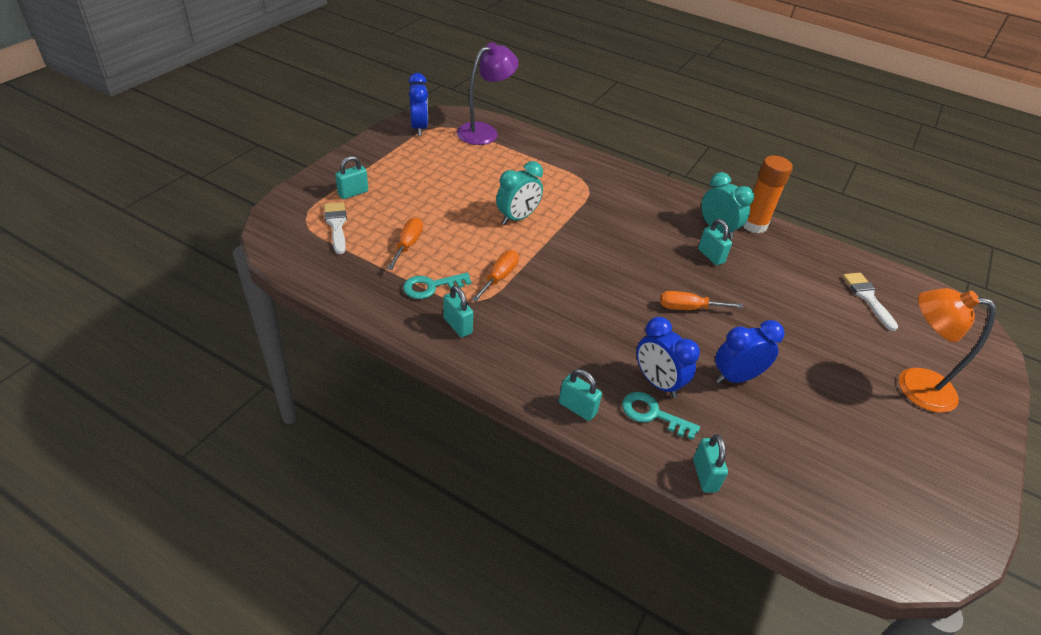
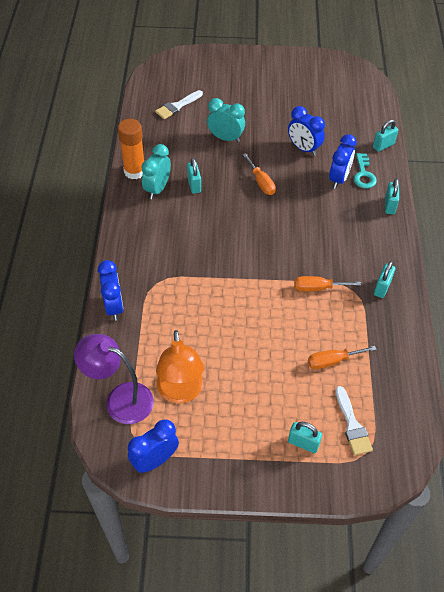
camera: 115 degrees left, 10 degrees up
white brush [324,202,347,254] -> white brush turned 60 degrees counterclockwise [336,386,373,455]
turquoise key [403,273,471,299] -> none
turquoise clock [496,161,543,224] -> turquoise clock moved to [207,98,245,143]
turquoise padlock [698,219,732,265] -> turquoise padlock turned 45 degrees counterclockwise [187,158,201,194]
orange lamp [899,288,996,413] -> orange lamp moved to [156,330,204,403]
none -> blue clock [98,260,124,321]

